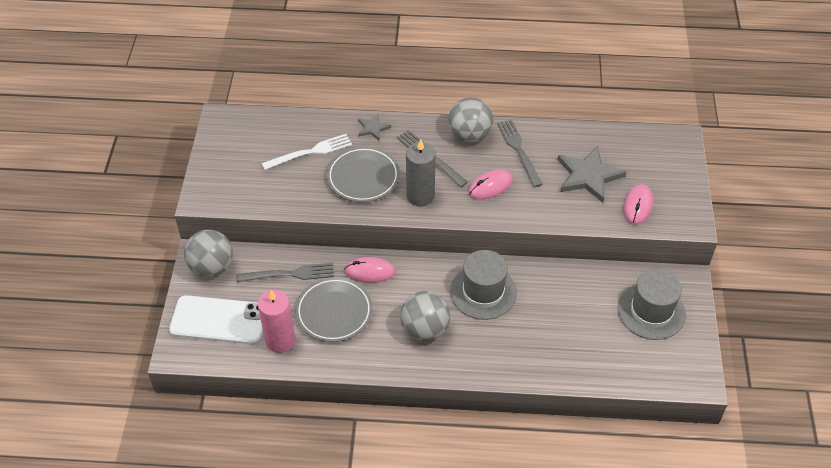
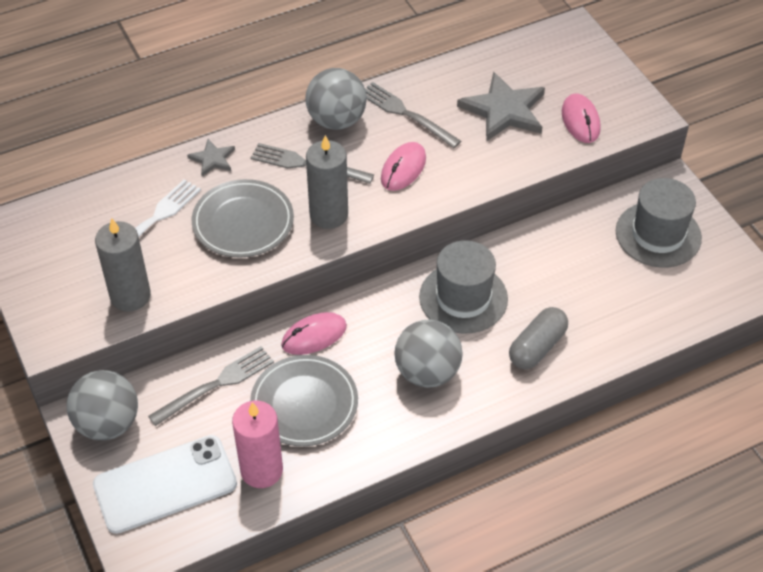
camera: 30 degrees left, 0 degrees up
none -> grey candle [95,218,151,312]
none -> grey capsule [509,307,568,369]

